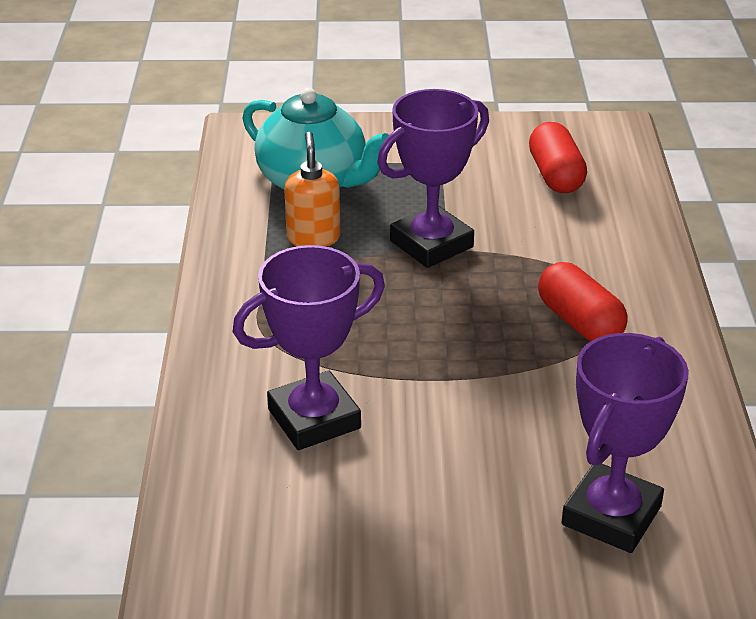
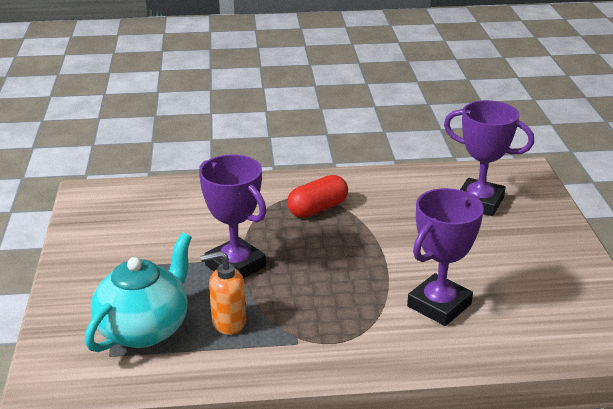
camera: 95 degrees left, 5 degrees down
purple trophy [233,245,385,450] -> purple trophy turned 75 degrees clockwise [407,188,484,326]
red capsule [529,122,587,193] -> none

